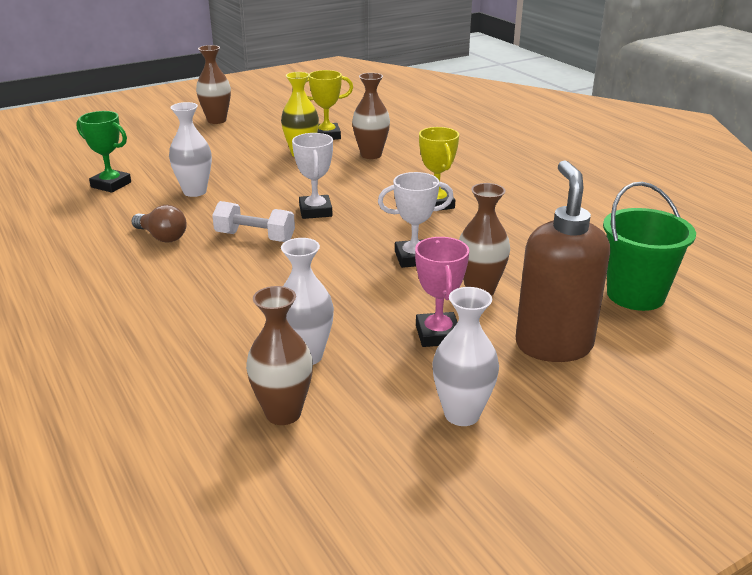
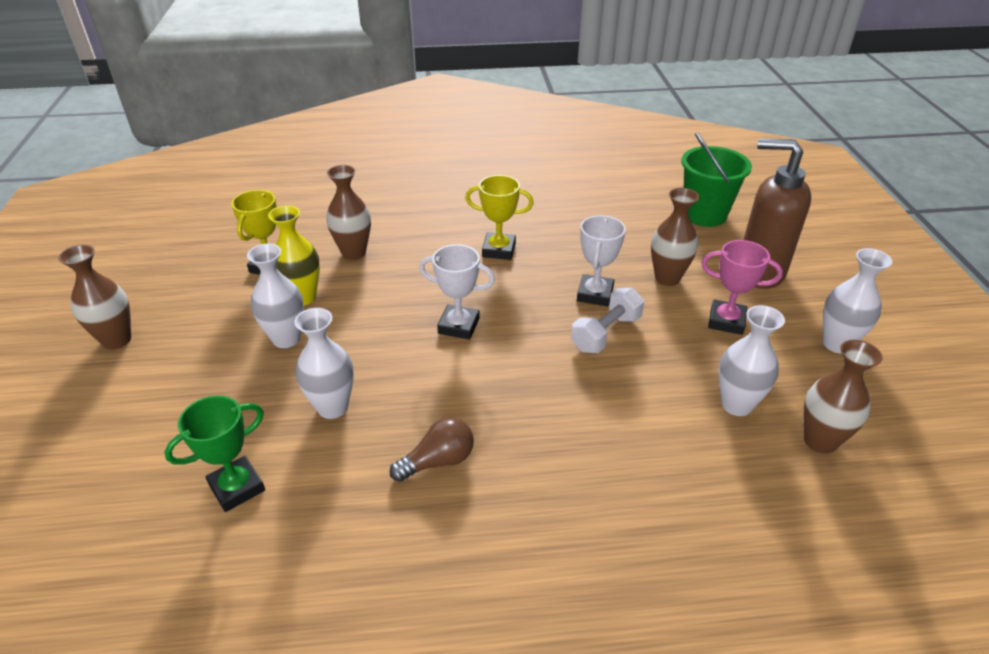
camera: 65 degrees left, 10 degrees up
white dumbbell [212,201,295,242] -> white dumbbell moved to [571,288,644,353]
none -> white vase [247,244,304,348]

